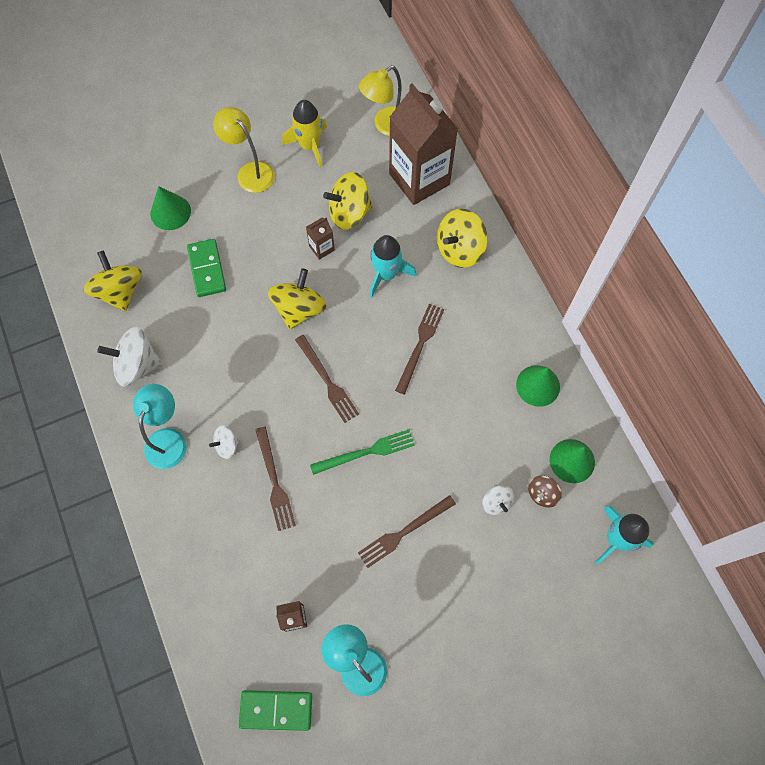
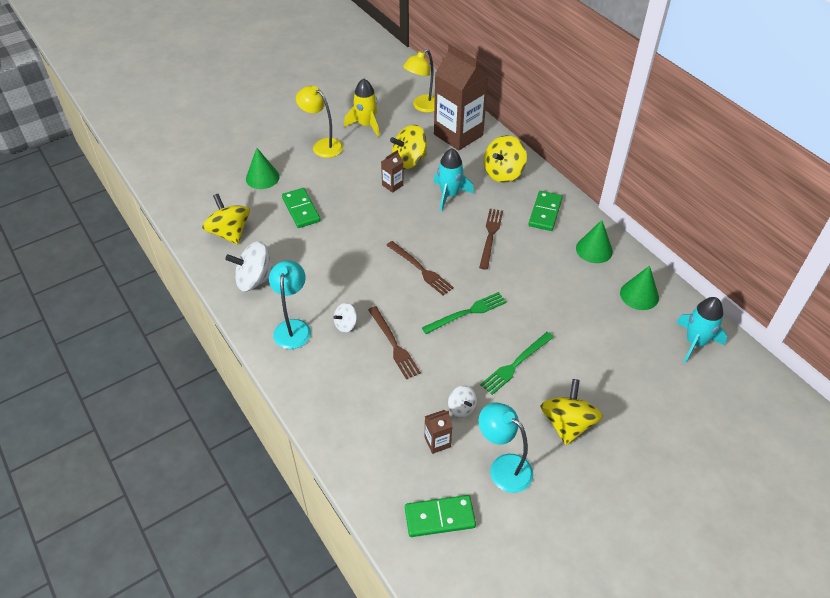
camera: 10 degrees left, 20 degrees down
yellow spinning top [268,268,326,330] -> yellow spinning top moved to [540,379,603,445]
brown fork [358,495,456,568] -> green fork [480,332,554,395]
white spinning top [482,485,515,515] -> white spinning top moved to [448,385,477,418]
brown spinning top [528,476,562,507] -> none
none -> green domino [528,191,563,231]

